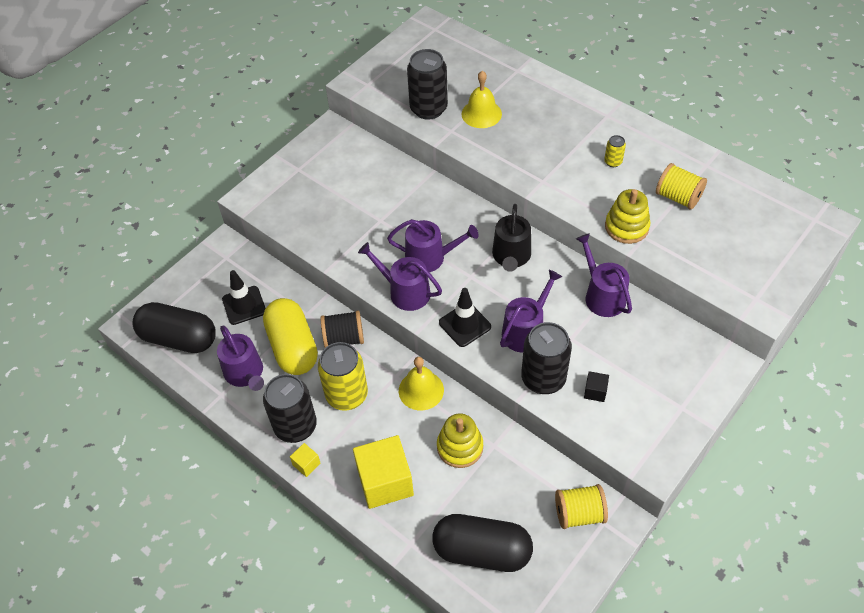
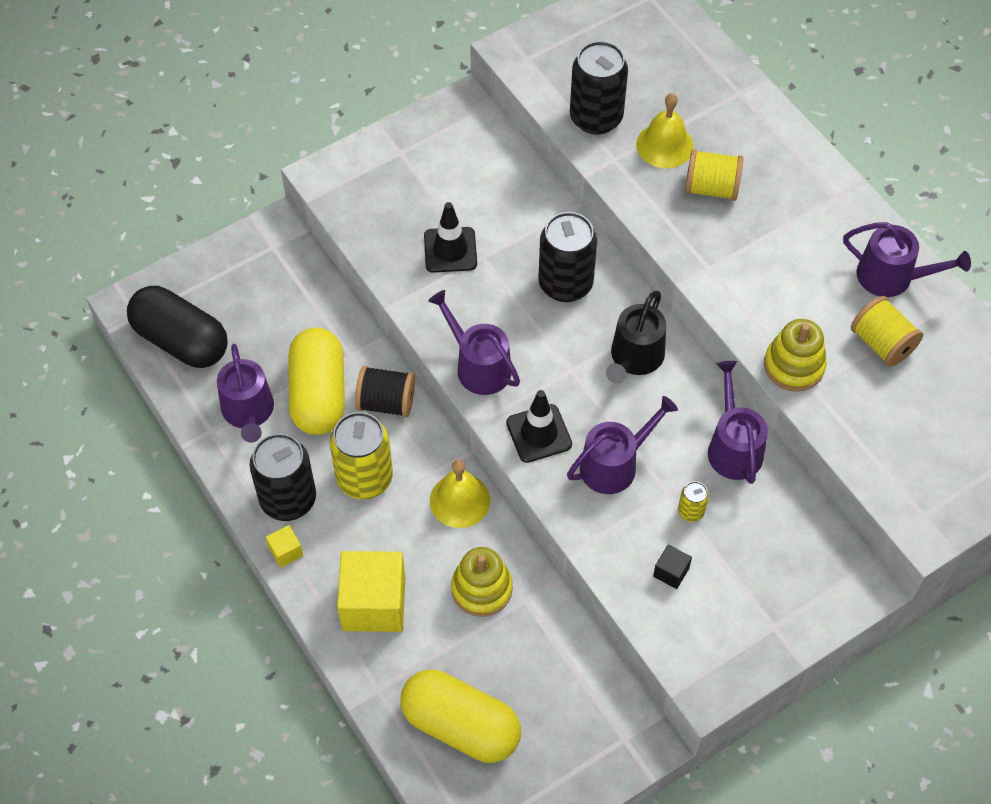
camera: 15 degrees right, 5 degrees up
black traffic cone [222,270,266,325] -> black traffic cone moved to [424,202,477,273]
purple watering can [387,219,479,272] -> purple watering can moved to [843,222,971,297]
black capsule [432,514,533,572] -> yellow capsule [400,670,521,763]
black can [521,322,572,394] -> black can moved to [538,212,597,302]
yellow spool [555,484,608,529] -> yellow spool moved to [685,149,743,201]
yellow can [604,135,626,167] -> yellow can moved to [678,481,709,522]

